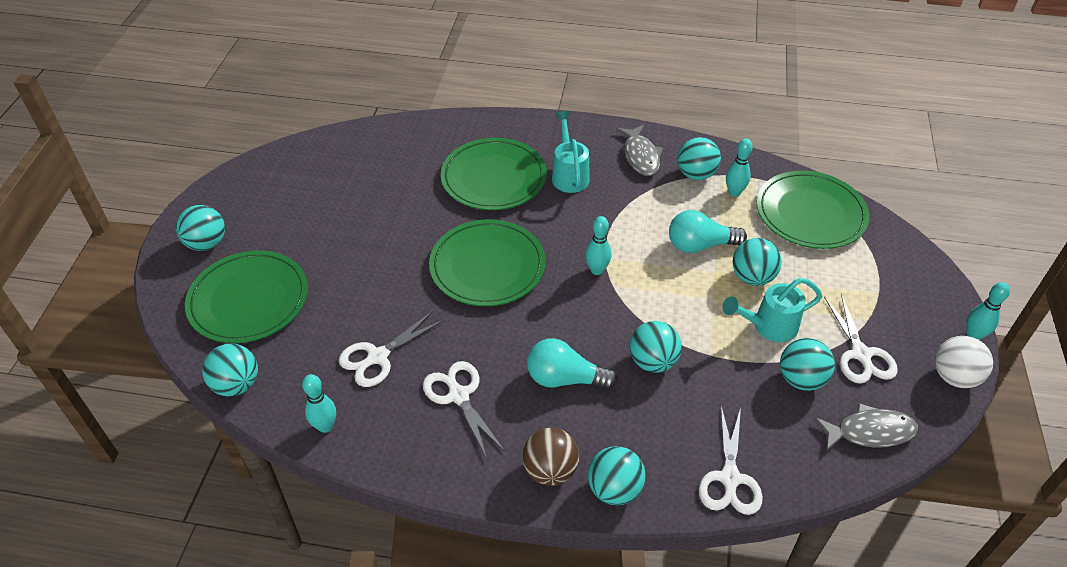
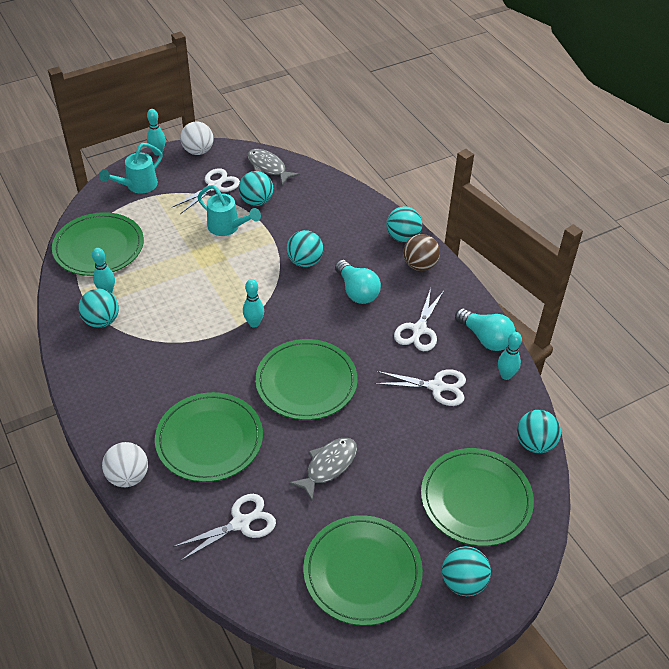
camera: 130 degrees left, 0 degrees up
turquoise watering can [552,111,590,193] -> turquoise watering can moved to [99,143,162,194]
grey fish [617,125,663,176] -> grey fish moved to [289,438,357,501]
turquoise light bulb [669,210,747,253] -> turquoise light bulb moved to [455,308,515,351]
white scissors [699,406,763,515] -> white scissors moved to [173,494,276,561]
turquoise ball [733,238,782,286] -> none
none -> white ball [102,442,148,487]
none -> green plate [303,515,423,626]

